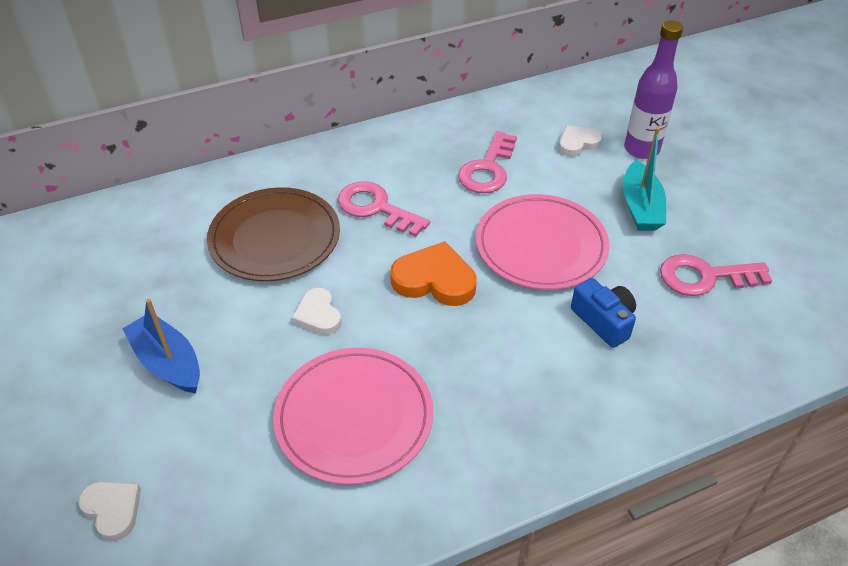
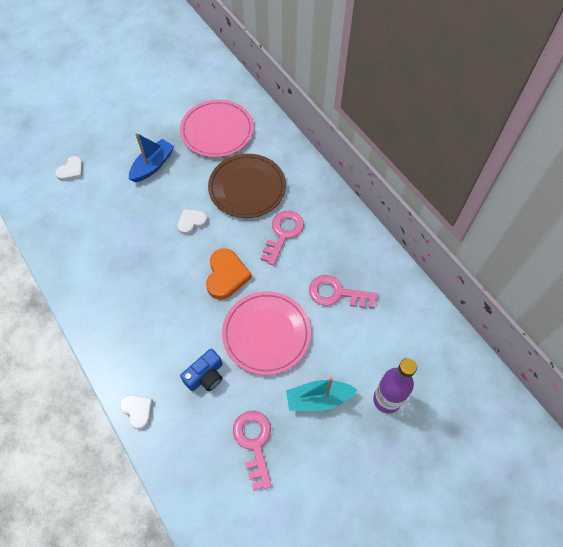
camera: 80 degrees right, 15 degrees up
pink plate [273,348,433,485] -> pink plate moved to [180,100,254,157]
white heart [558,126,602,157] -> white heart moved to [120,395,153,430]

